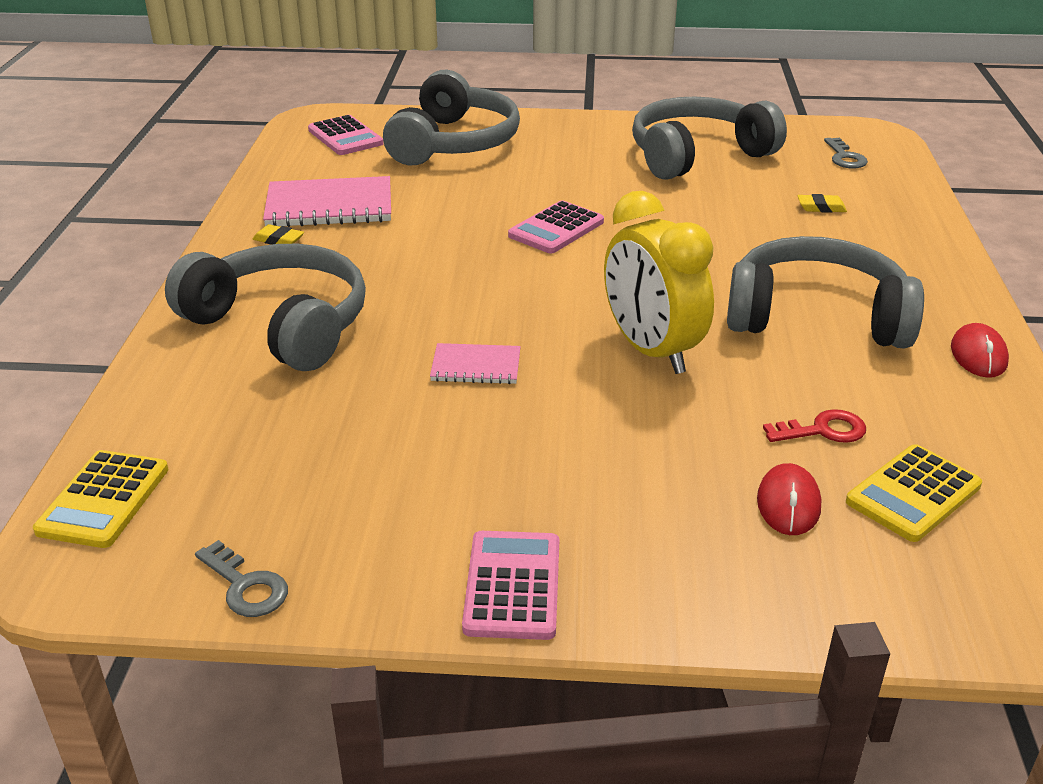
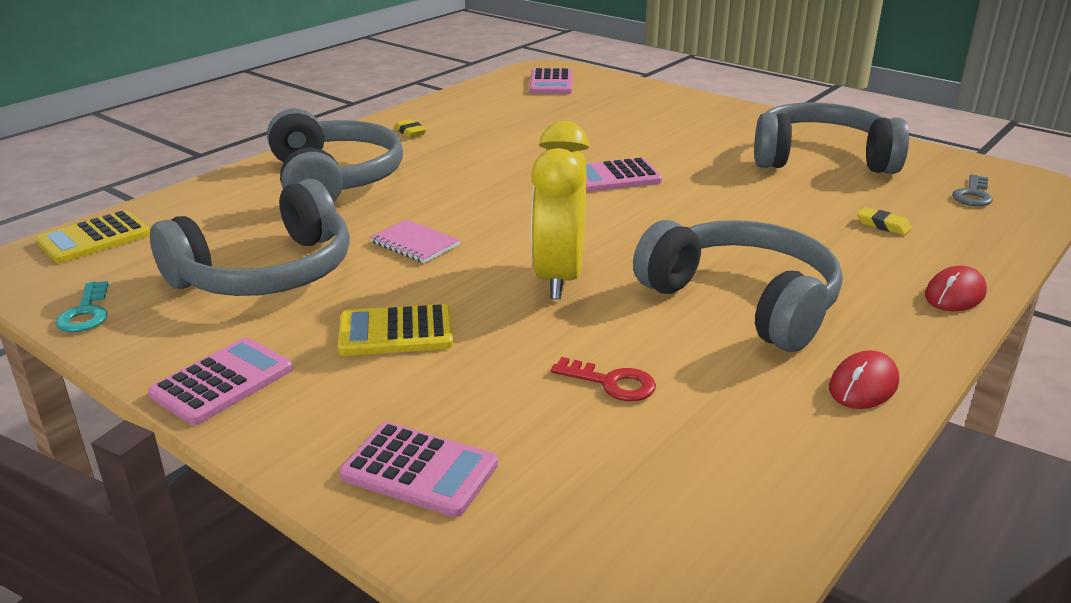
camera: 35 degrees right, 5 degrees down
grey key [195,540,288,617] -> turquoise key [56,281,109,332]
pink notebook [263,176,391,227] -> none
grey headphones [383,70,520,165] -> grey headphones moved to [150,179,350,296]
red mouse [757,463,821,535] -> red mouse moved to [925,266,987,311]
yellow calculator [846,444,982,542] -> yellow calculator moved to [338,304,453,356]
none -> pink calculator [339,422,498,517]

